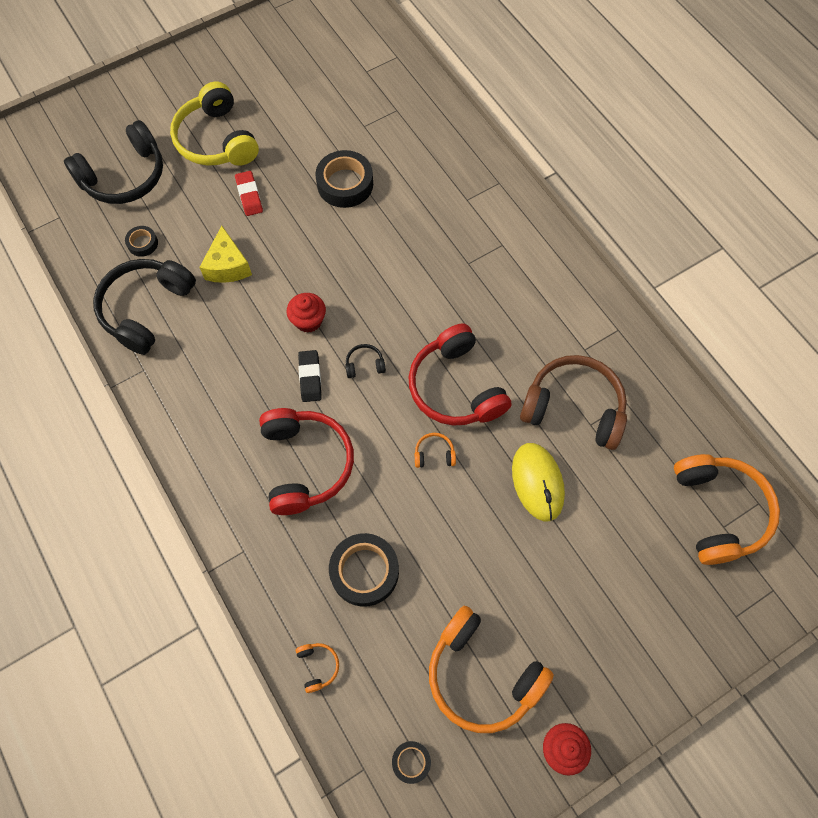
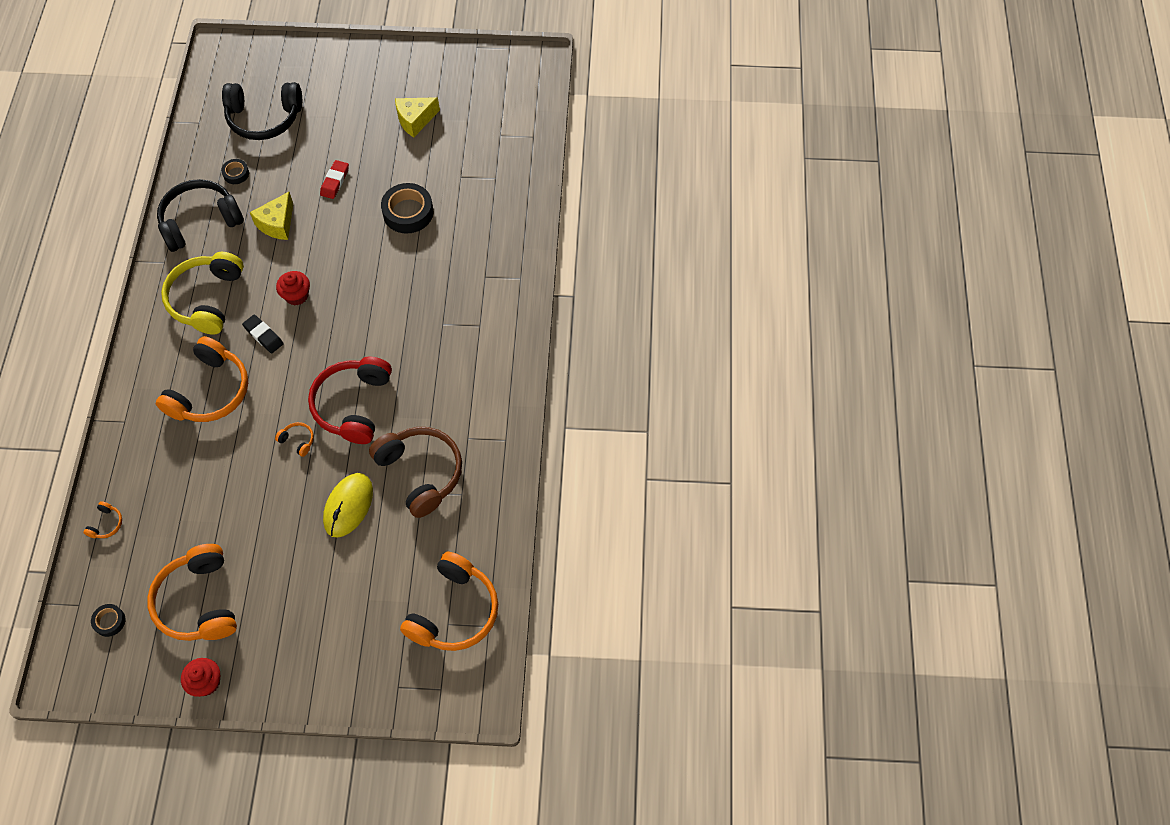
camera: 35 degrees right, 5 degrees down
yellow headphones [170,82,259,166] -> yellow headphones moved to [161,252,244,335]
red headphones [259,408,354,515] -> orange headphones [156,336,248,422]
black eraser [298,350,322,402] -> black eraser turned 75 degrees counterclockwise [242,315,284,353]
black tape [329,533,399,607] -> none
black headphones [345,344,386,378] -> none
none -> yellow cheese [395,97,440,138]

